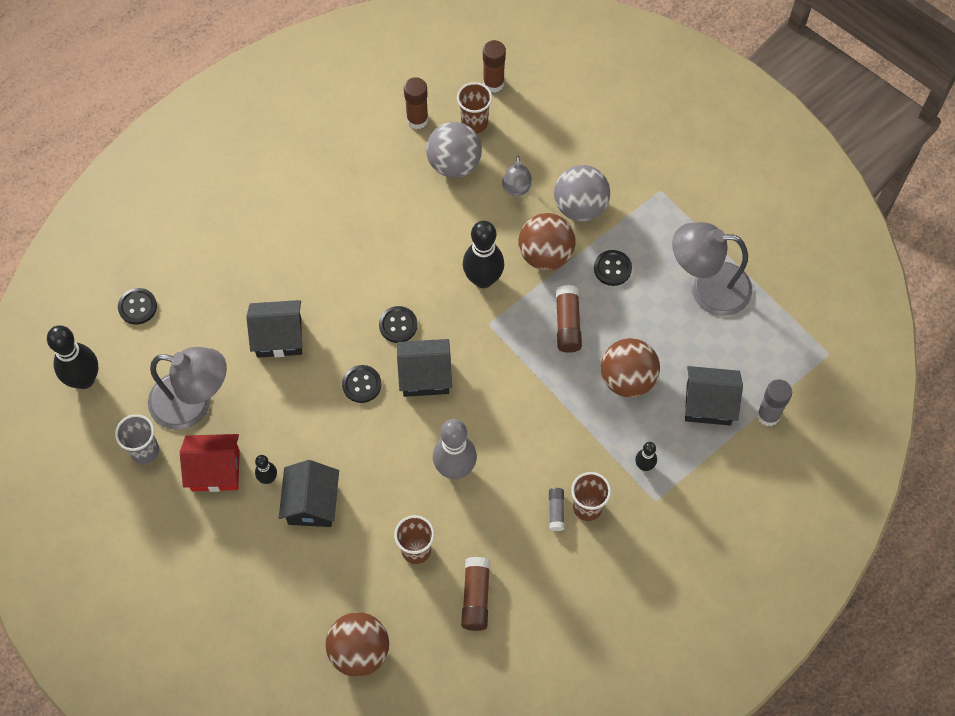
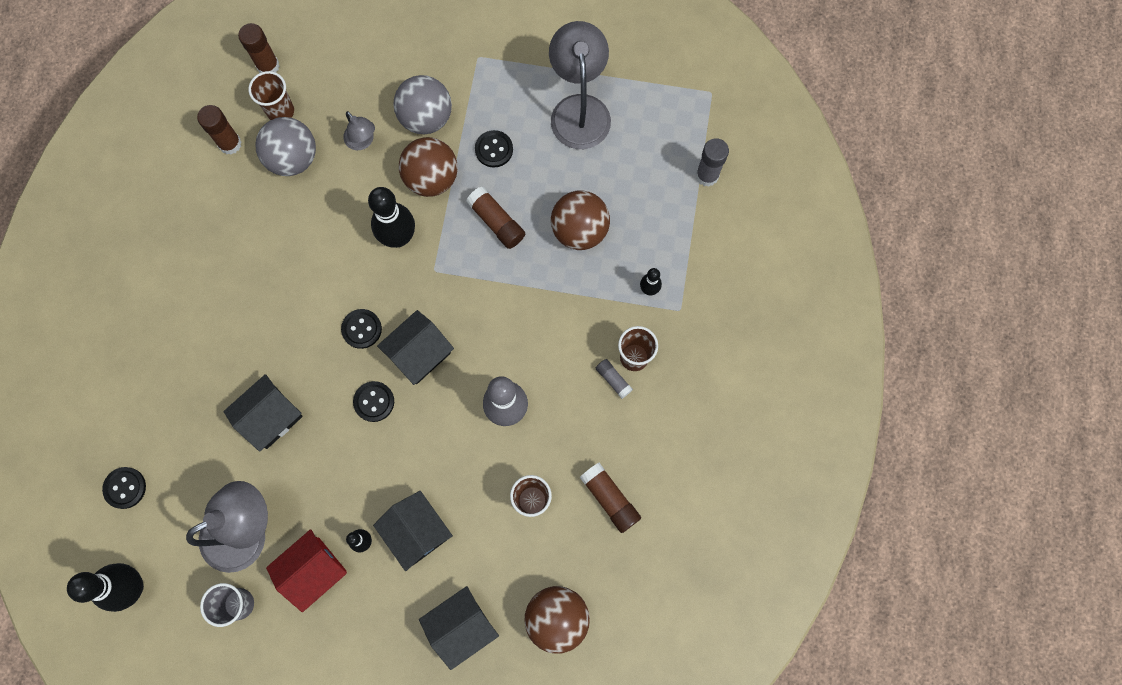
camera: 40 degrees left, 10 degrees up
grey lamp [672,222,752,316] -> grey lamp turned 120 degrees clockwise [549,21,611,149]
black house [685,366,743,425] -> black house moved to [419,586,499,670]

